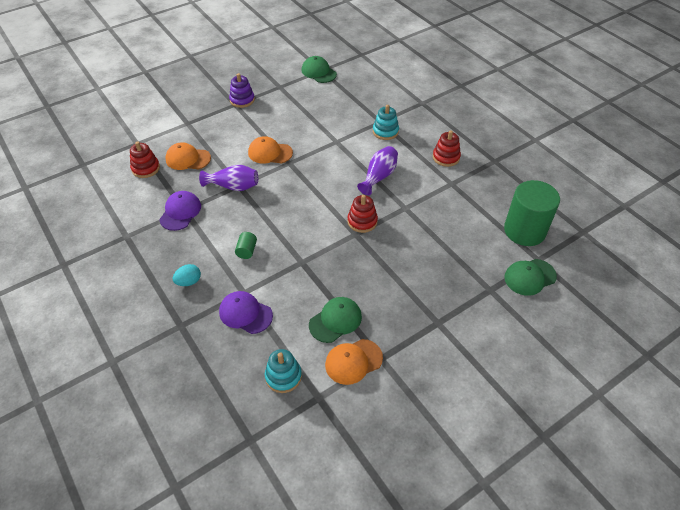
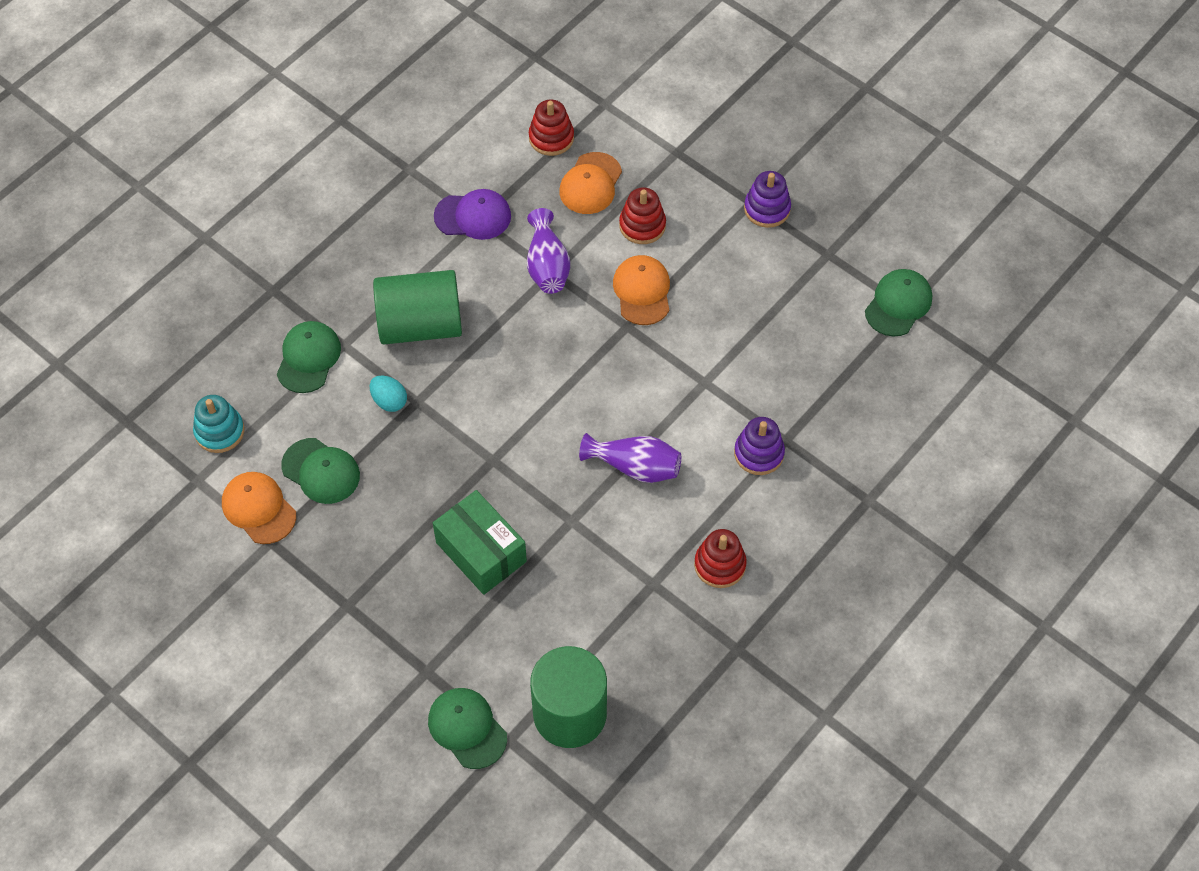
camera: 75 degrees right, 10 degrees up
orange cap [165,142,211,170] -> orange cap turned 150 degrees counterclockwise [559,152,622,214]
turquoise egg [173,264,201,286] -> turquoise egg moved to [370,376,407,412]
purple cap [219,291,273,334] -> green cap [277,321,341,393]
green cylinder [235,232,257,259] -> green cylinder [373,270,462,344], size x2.45
red stacking toy [348,195,378,233] -> red stacking toy moved to [619,187,666,244]
turquoise stacking toy [373,105,399,140] -> purple stacking toy [734,417,785,475]
none -> green box [433,490,527,595]

